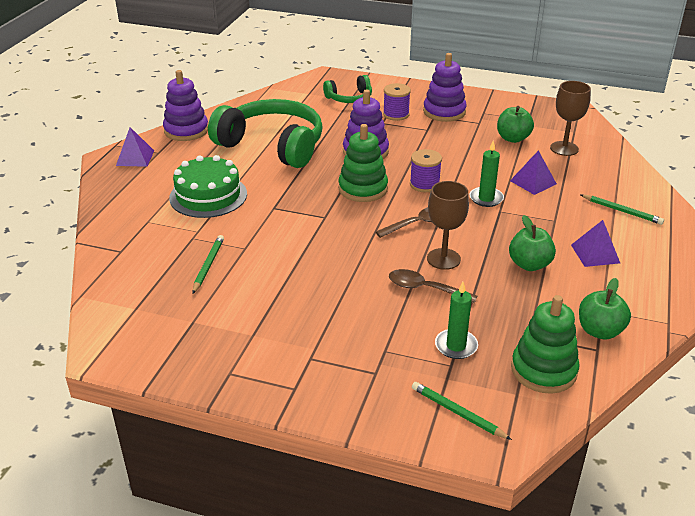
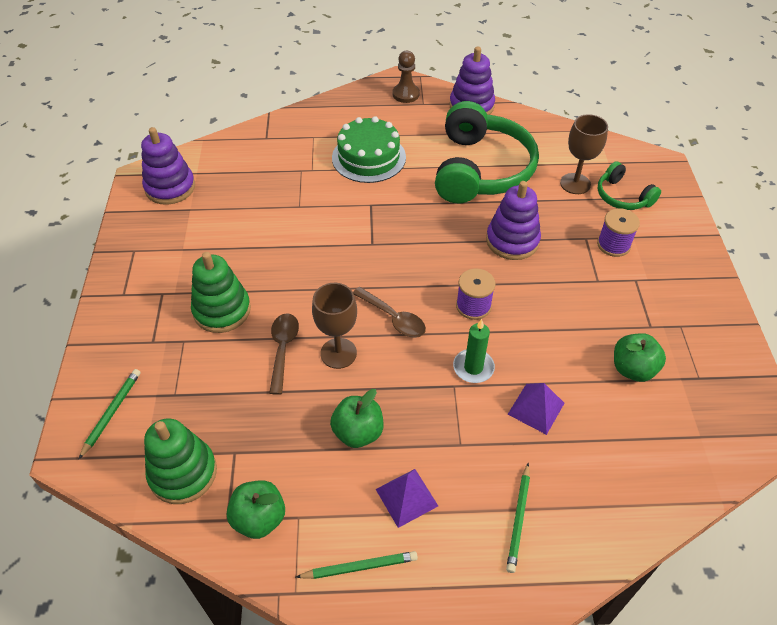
camera: 70 degrees right, 15 degrees up
purple pyramid [116,127,154,167] -> brown pawn [393,51,420,103]
green pencil [192,235,224,294] -> green pencil moved to [296,551,418,579]
green stacking toy [338,124,388,202] -> green stacking toy moved to [191,252,251,333]
purple stacking toy [423,53,467,122] -> purple stacking toy moved to [141,127,195,205]
green candle [435,282,478,359] -> none
brown goblet [550,81,591,156] -> brown goblet moved to [560,114,608,194]

